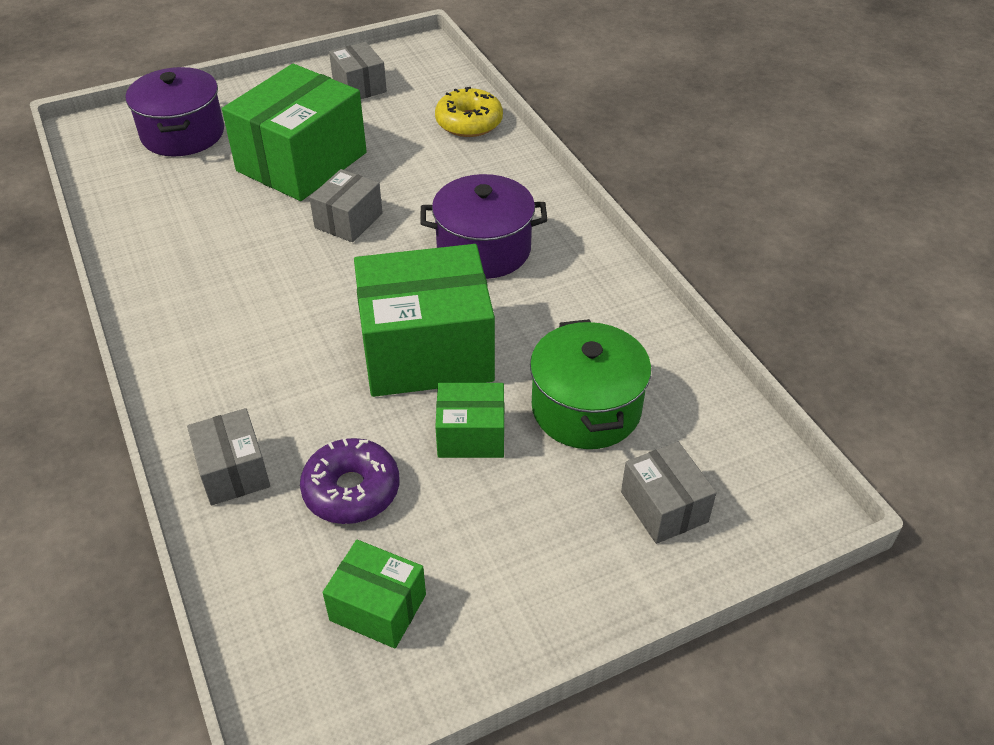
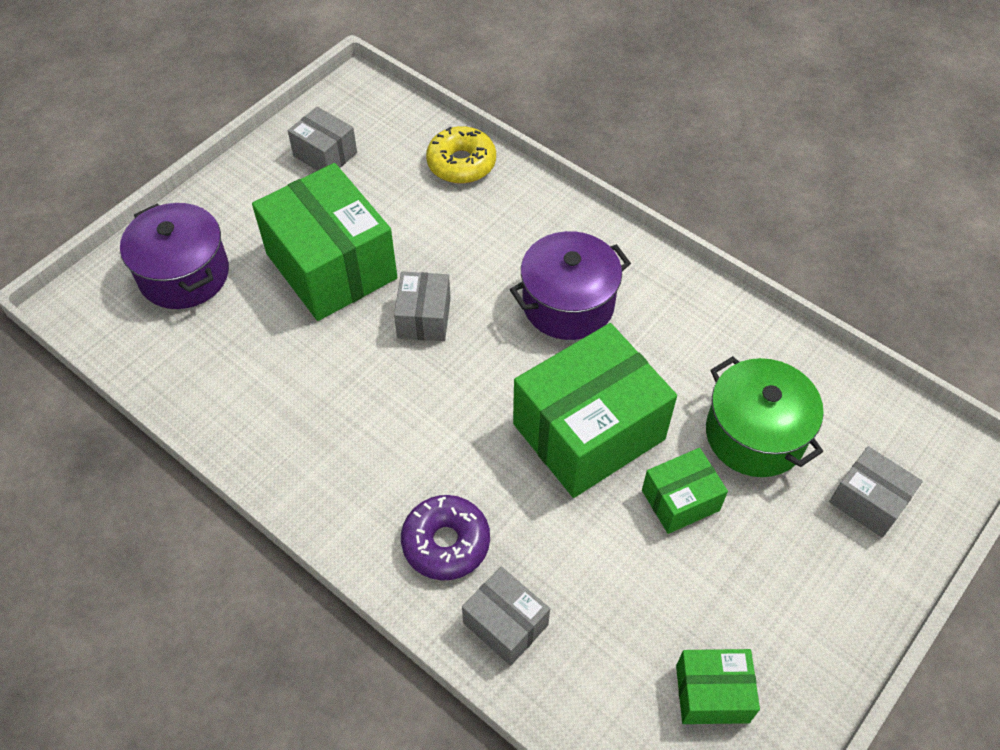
camera: 25 degrees left, 10 degrees up
green box [222,64,367,201] -> green box turned 45 degrees counterclockwise [252,163,397,321]
purple donut [300,438,399,524] -> purple donut moved to [401,495,490,580]

